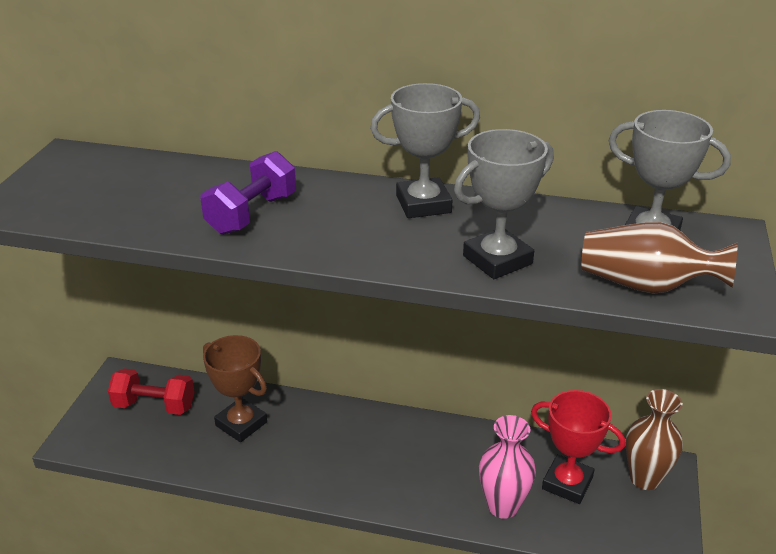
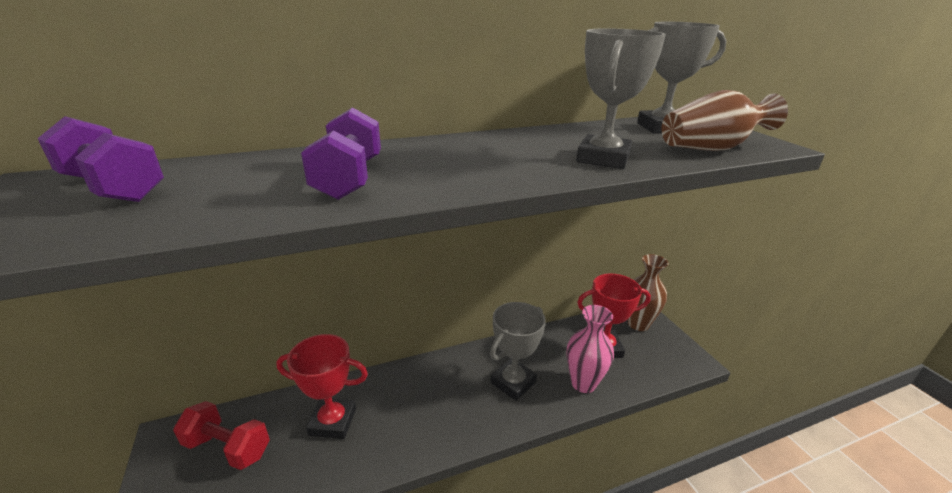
camera: 35 degrees left, 5 degrees down
red dumbbell [108,368,195,415] -> red dumbbell turned 45 degrees clockwise [173,401,270,470]
brown trophy [203,335,267,442] -> red trophy [276,334,368,439]
grey trophy [370,83,480,218] -> grey trophy moved to [490,302,546,401]
none -> purple dumbbell [37,116,164,202]

